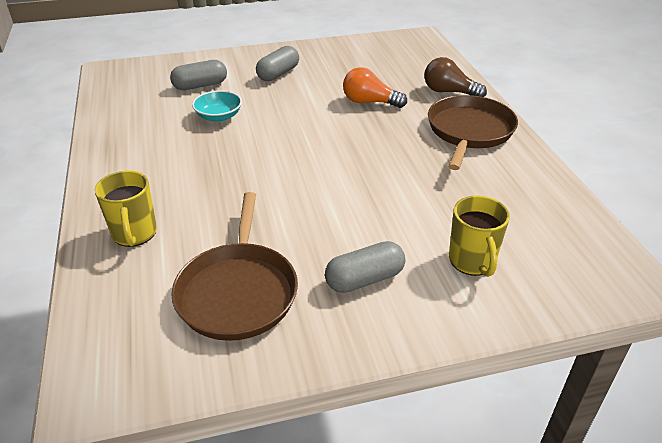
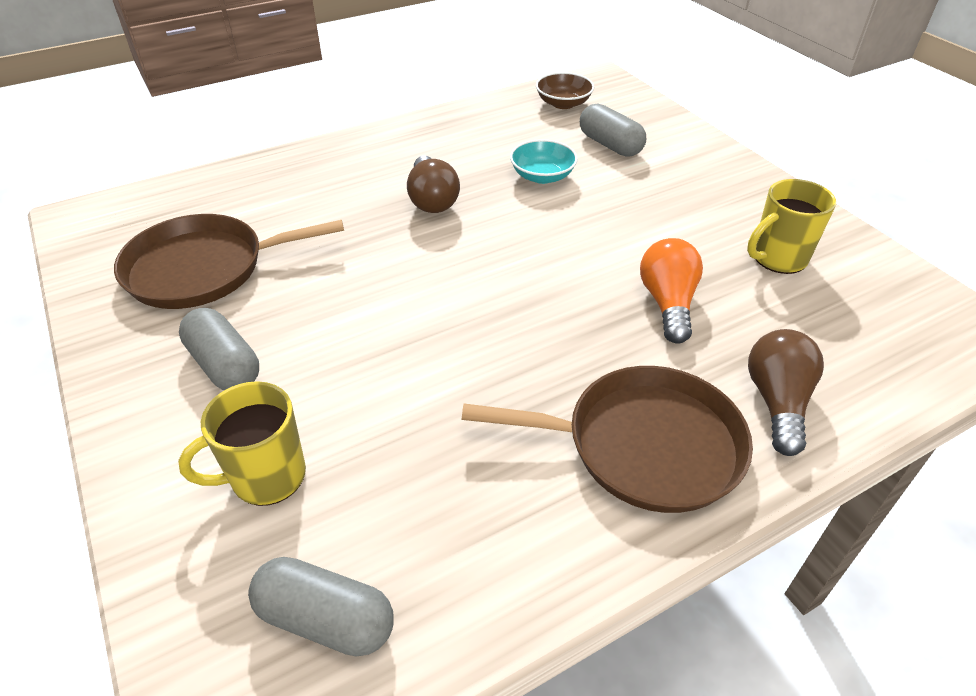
camera: 75 degrees right, 5 degrees up
yellow mug [95,171,157,247] -> yellow mug moved to [747,179,836,274]
grey capsule [256,46,299,81] -> grey capsule moved to [248,557,394,657]
none -> brown light bulb [407,156,460,213]
none -> brown bowl [536,72,594,109]

